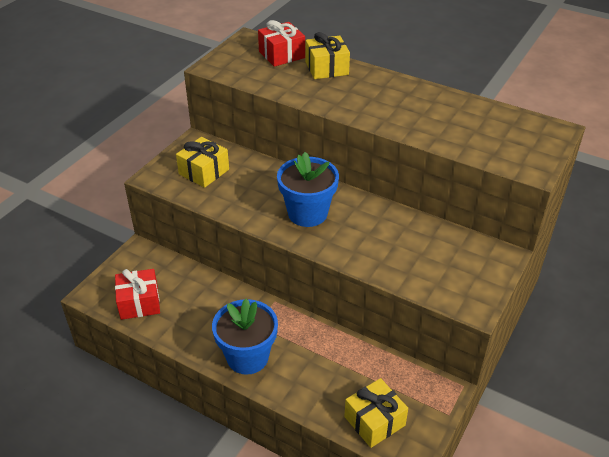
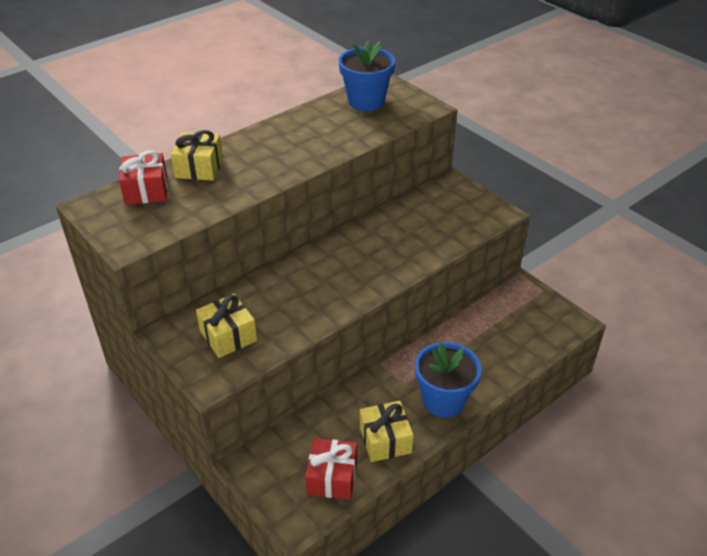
camera: 70 degrees left, 0 degrees up
blue flower pot [277,152,339,227] -> blue flower pot moved to [338,40,395,111]
yellow gift [344,378,408,448] -> yellow gift moved to [360,401,413,462]

